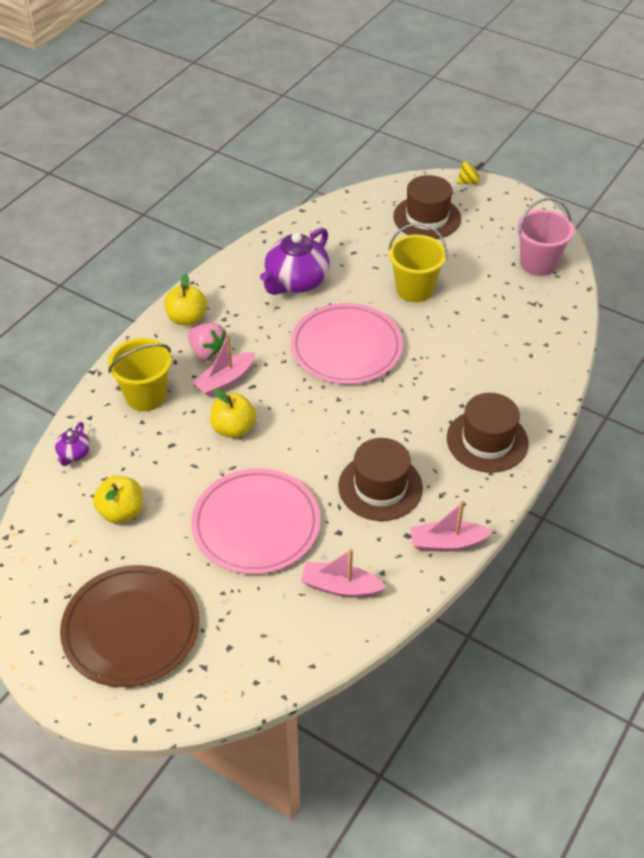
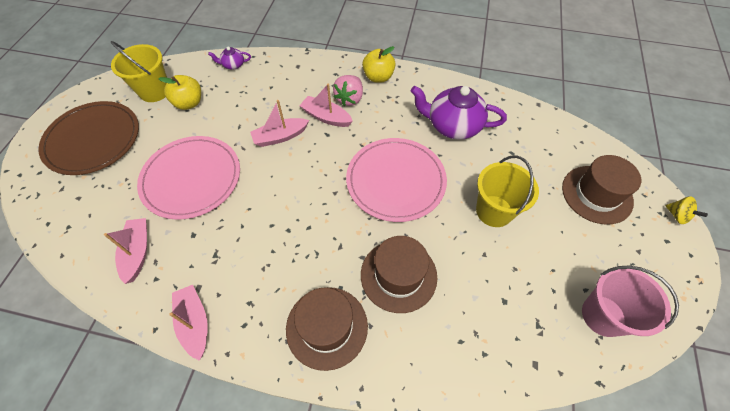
camera: 70 degrees right, 10 degrees up
yellow bucket [108,338,172,411] -> yellow bucket moved to [111,41,167,102]
yellow apple [210,388,257,438] -> pink boat [250,100,309,147]
brown hat [338,438,423,521] -> brown hat moved to [361,236,437,313]

